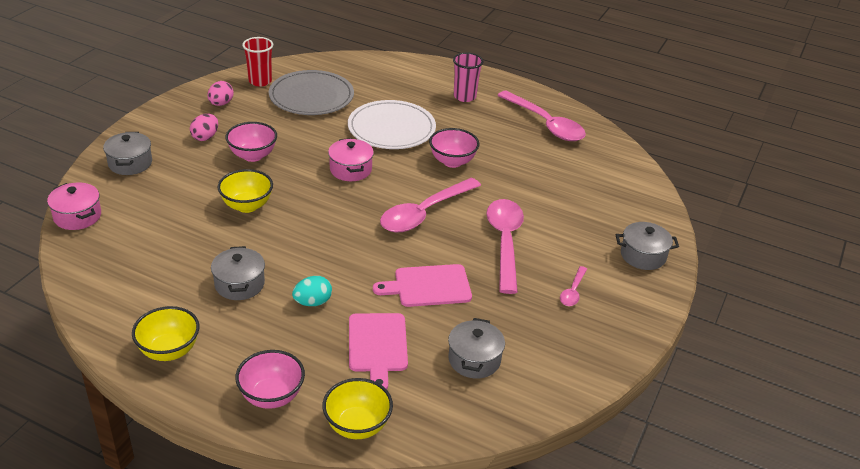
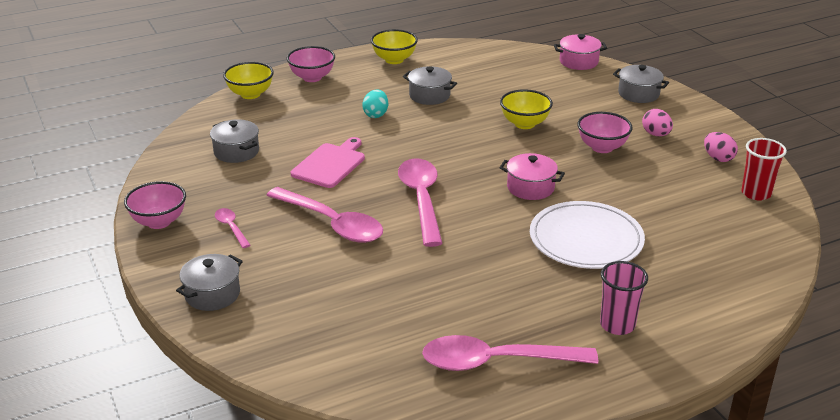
camera: 130 degrees right, 5 degrees down
grey plate [269,70,354,115] -> none
pink cutting board [349,313,408,389] -> none
pink bowl [429,128,480,168] -> pink bowl moved to [124,181,186,229]

